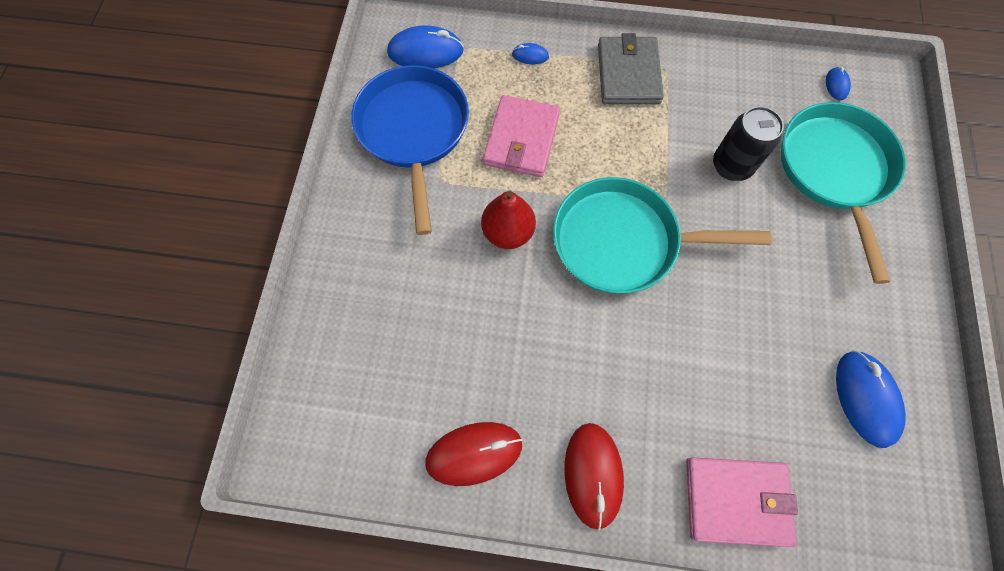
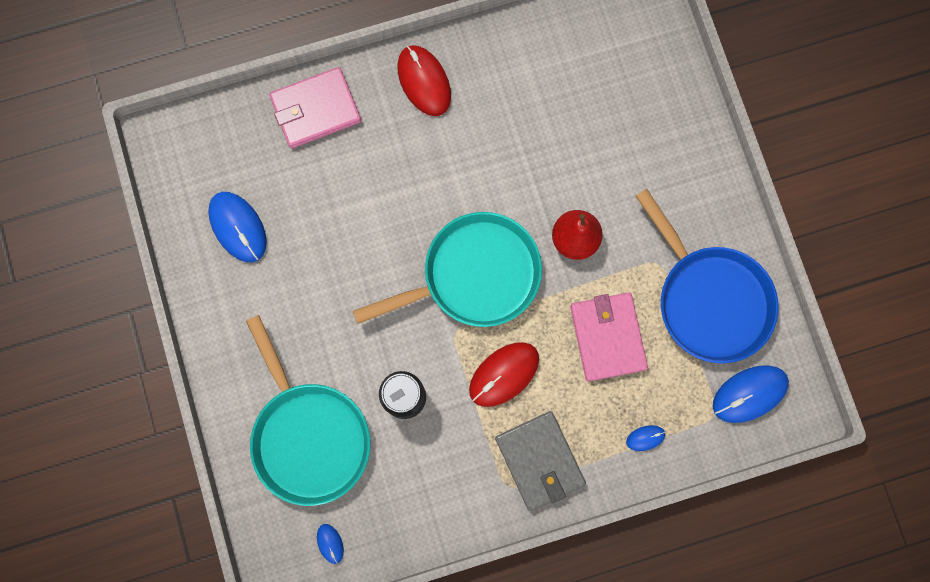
camera: 155 degrees right, 10 degrees up
red mouse [425,422,522,486] -> red mouse moved to [469,342,539,407]

